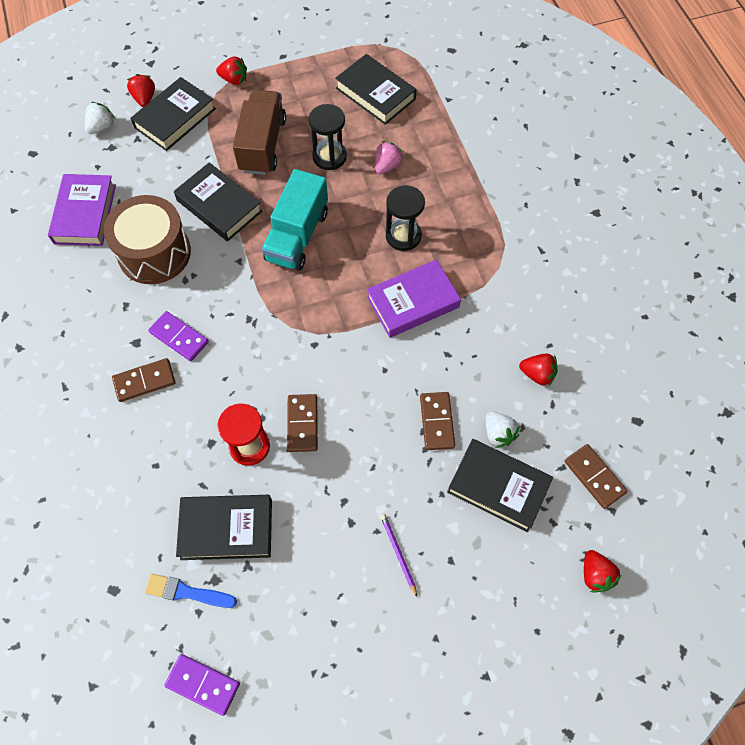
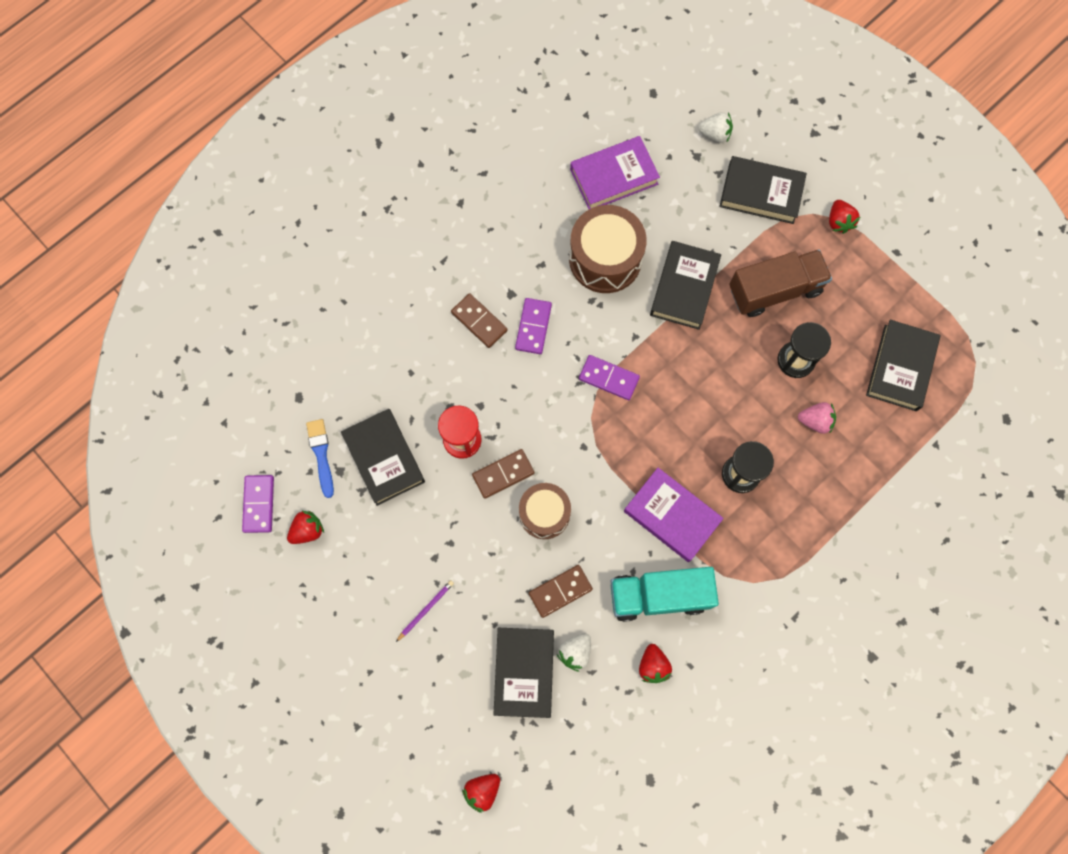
camera: 65 degrees right, 10 degrees up
red strawberry [127,74,155,107] -> red strawberry moved to [287,511,324,544]
turquoise truck [262,169,328,271] -> turquoise truck moved to [611,567,719,622]
brown domino [565,444,628,509] -> none
none -> brown drum [519,483,571,539]
none -> purple domino [579,355,640,400]

